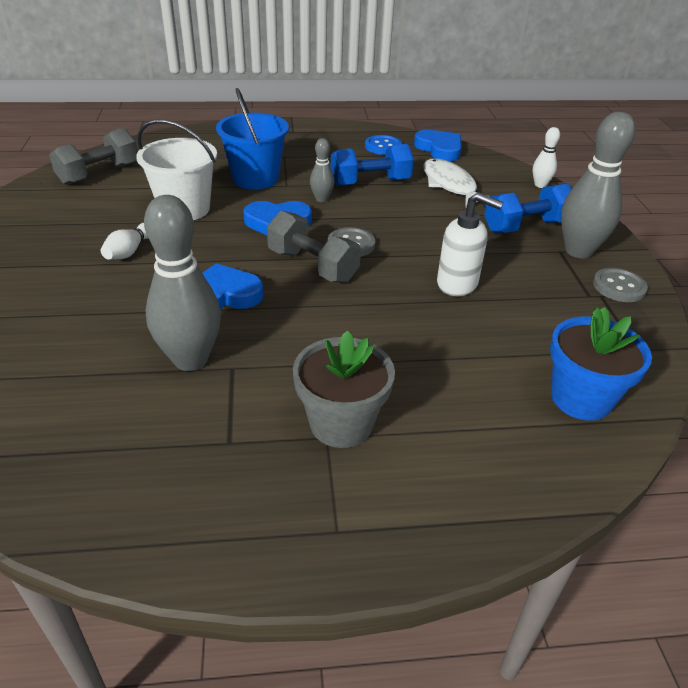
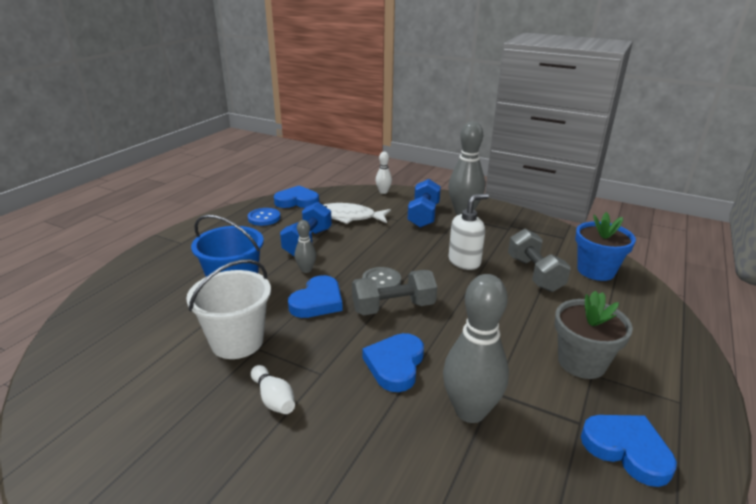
camera: 55 degrees left, 10 degrees down
grey dumbbell [49,128,138,185] -> grey dumbbell moved to [508,229,571,292]
grey button [593,268,648,302] -> none
none -> blue heart [581,415,677,487]

